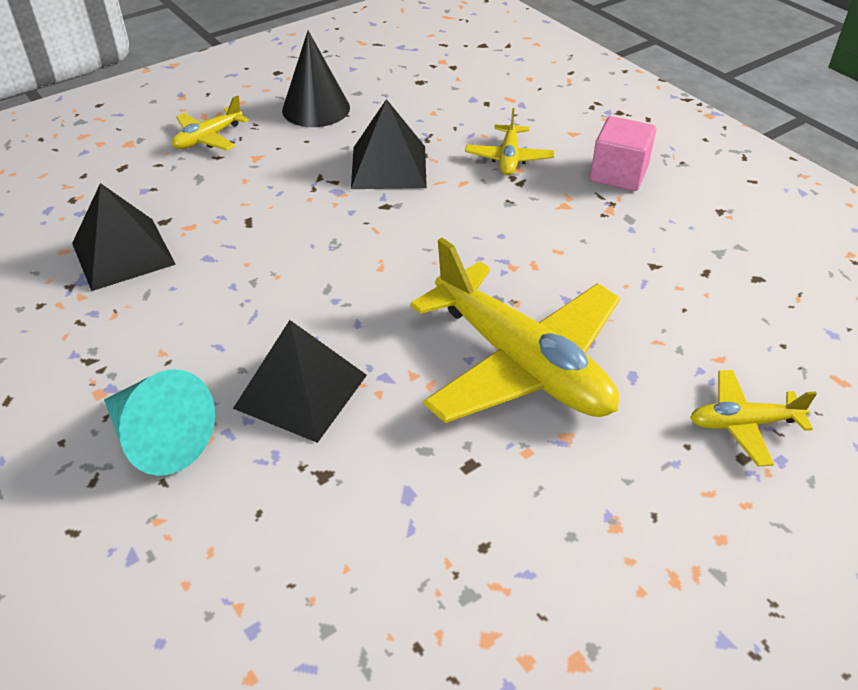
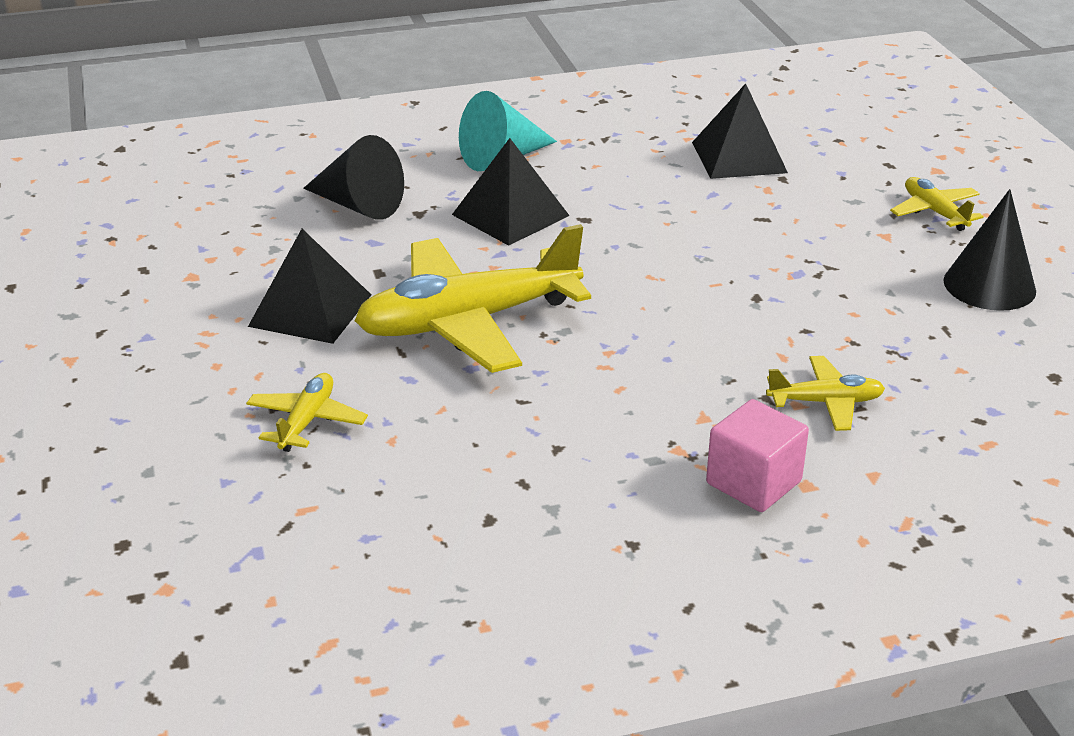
camera: 110 degrees right, 10 degrees down
black pyramid [351,99,427,189] -> black pyramid moved to [248,229,371,344]
yellow plane [465,108,554,175] -> yellow plane turned 150 degrees clockwise [766,356,885,431]
none -> black cone [303,135,404,220]

